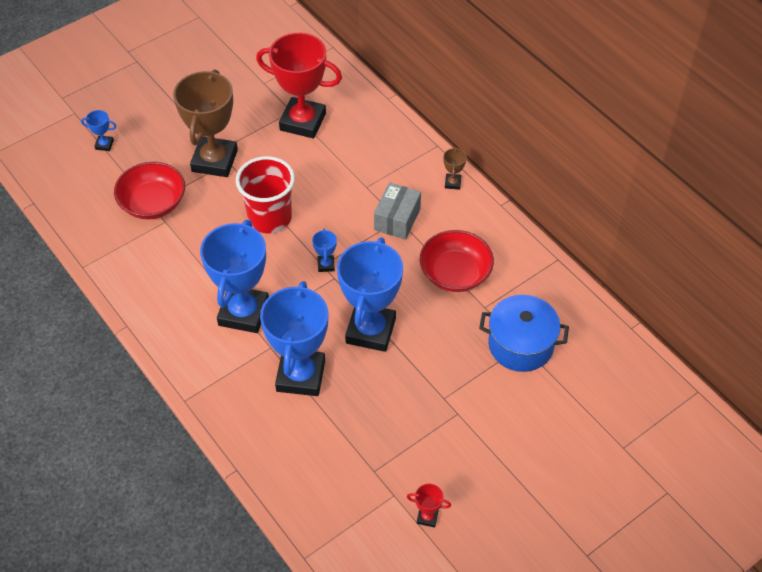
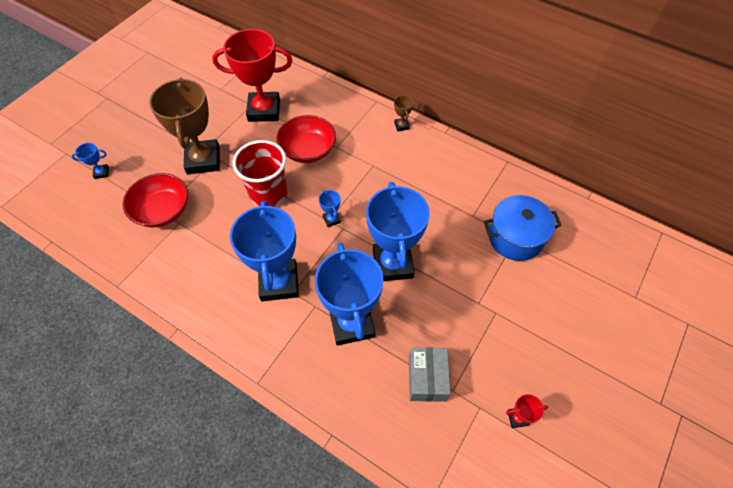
camera: 20 degrees left, 5 degrees up
grey box [374,183,421,240] -> grey box moved to [409,347,451,402]
red bowl [420,230,494,292] -> red bowl moved to [276,115,336,163]

